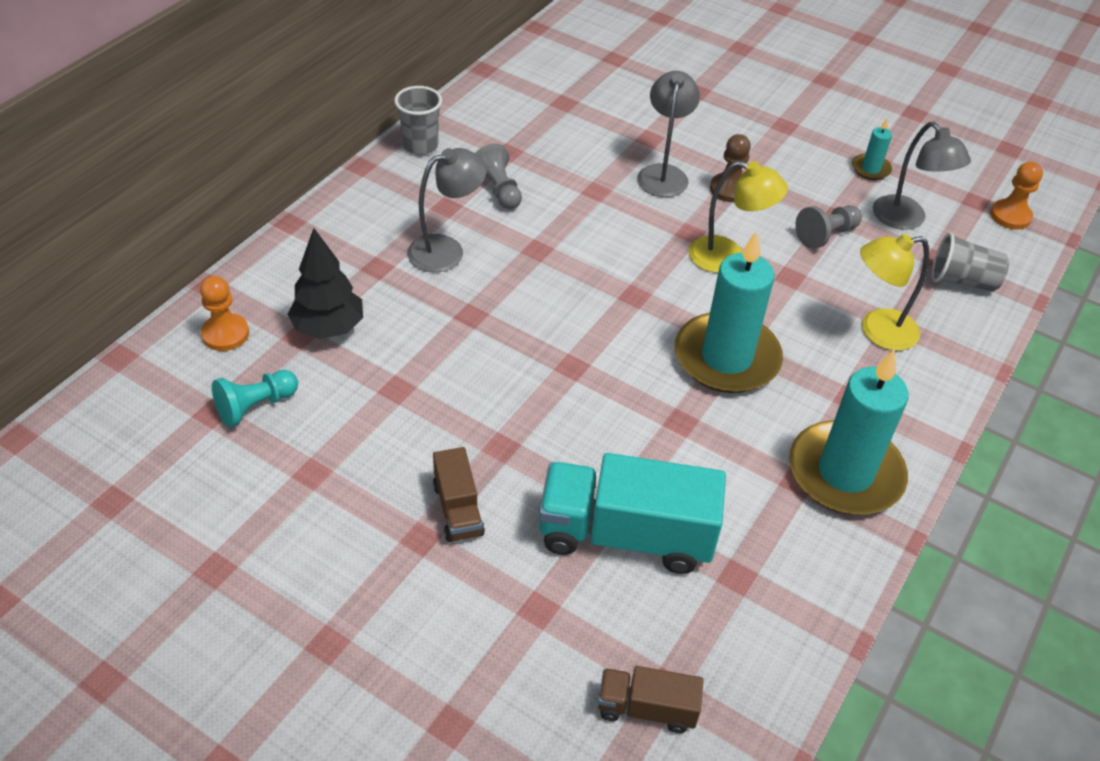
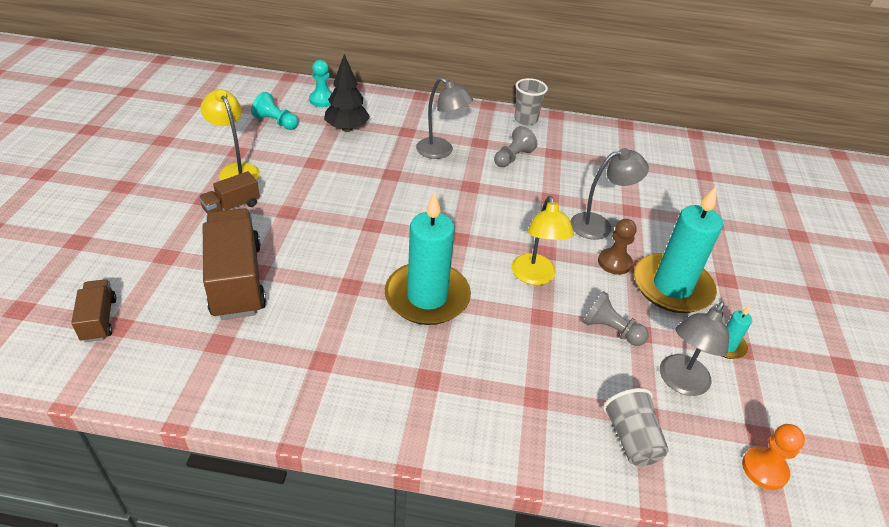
camera: 65 degrees right, 5 degrees down
orange pawn [200,276,249,351] -> turquoise pawn [309,60,332,107]
turquoise truck [539,453,726,574] -> brown truck [203,208,266,320]
turquoise candle [789,349,909,515] -> turquoise candle moved to [634,186,723,313]
yellow lamp [860,234,929,351] -> yellow lamp moved to [200,90,260,181]

